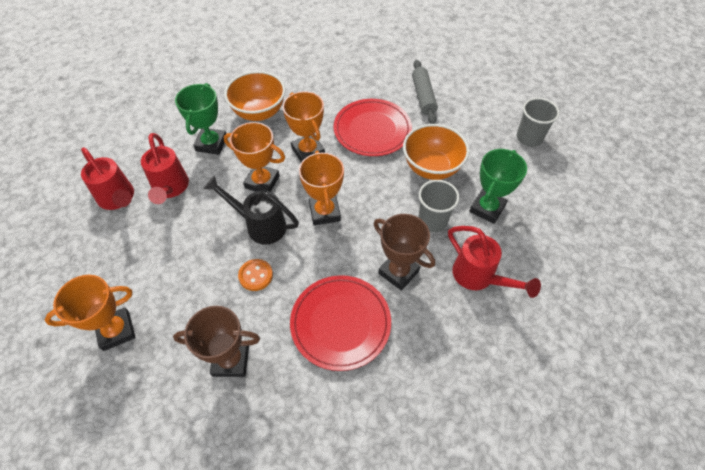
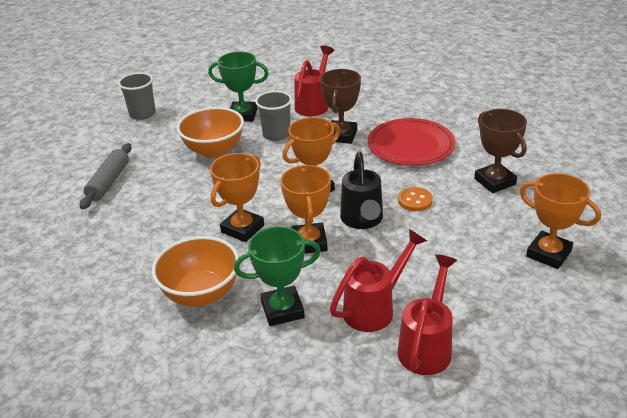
camera: 115 degrees left, 20 degrees down
red plate [333,99,412,156] -> none
grey rolling pin [412,60,438,124] -> grey rolling pin turned 45 degrees counterclockwise [80,143,131,210]

